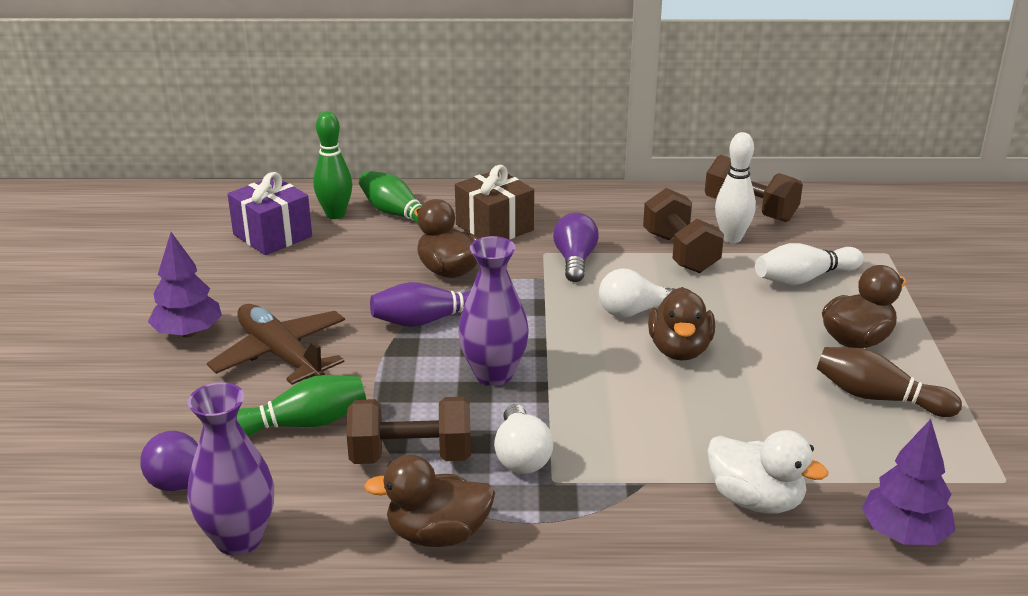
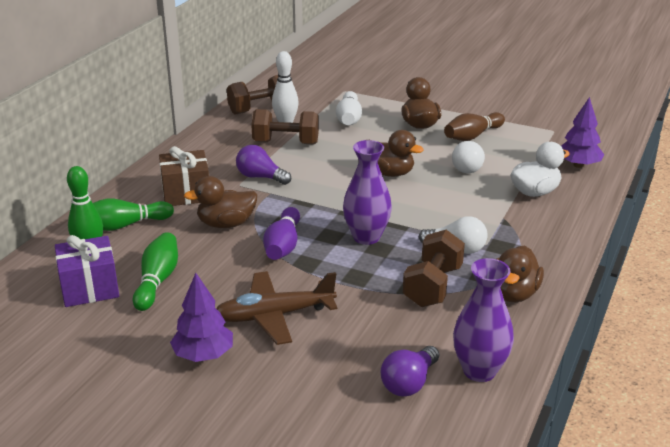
camera: 65 degrees left, 0 degrees up
green bowling pin [237,375,366,437] -> green bowling pin moved to [133,232,178,311]
white light bulb [599,269,675,318] -> white light bulb moved to [452,141,485,173]

